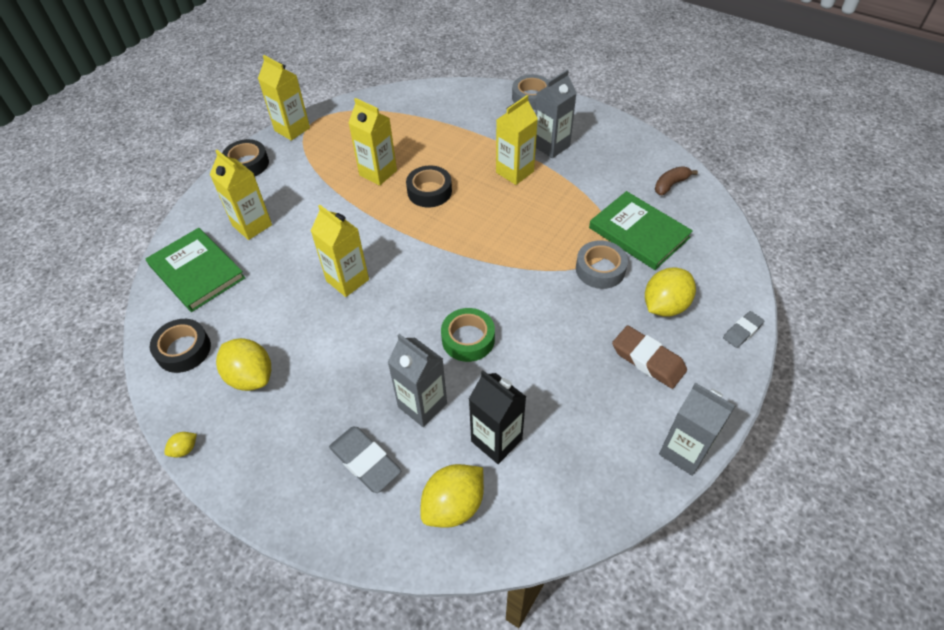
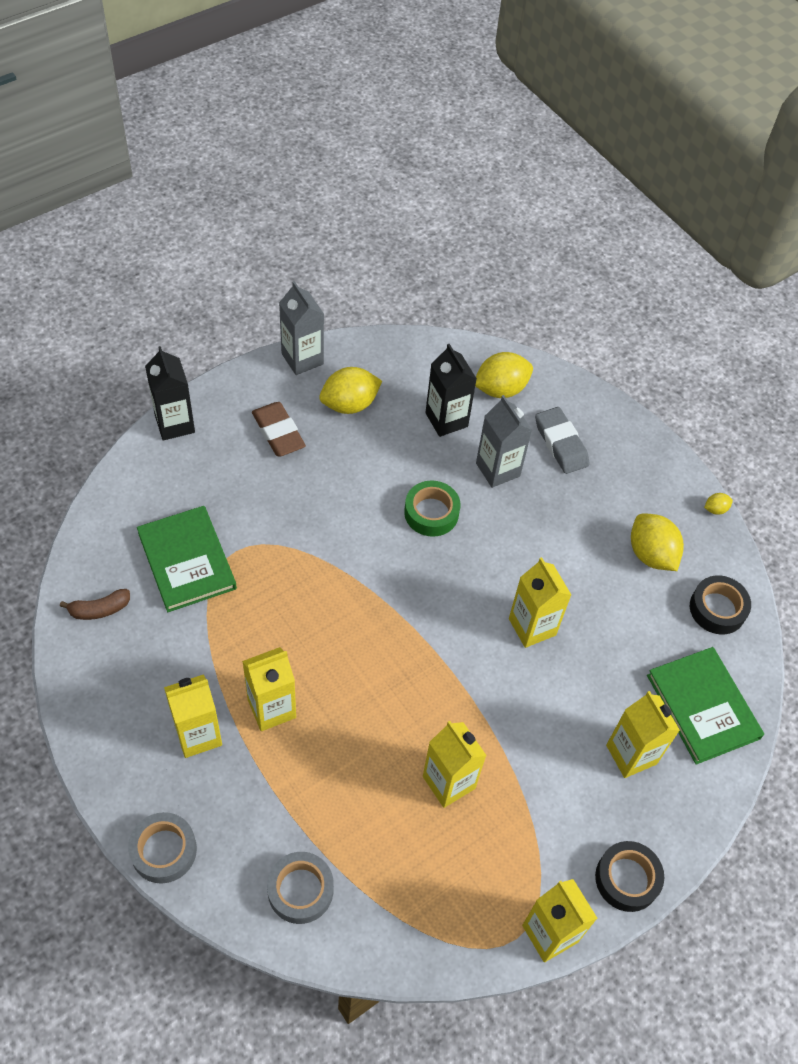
camera: 165 degrees left, 5 degrees up
black tape [406,166,452,207] -> none
grey carton [535,70,577,158] -> yellow carton [164,674,222,758]
grey tape [576,240,628,289] -> grey tape moved to [267,852,334,924]
yellow lemon [645,268,696,317] -> yellow lemon moved to [319,367,382,414]
grey eraser [723,311,764,348] -> black carton [145,346,195,441]

